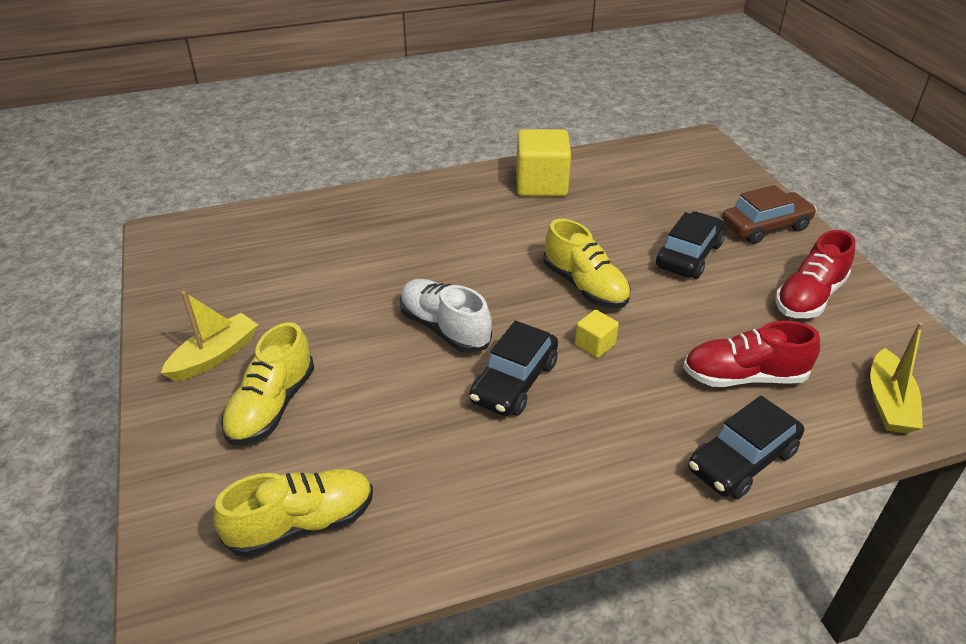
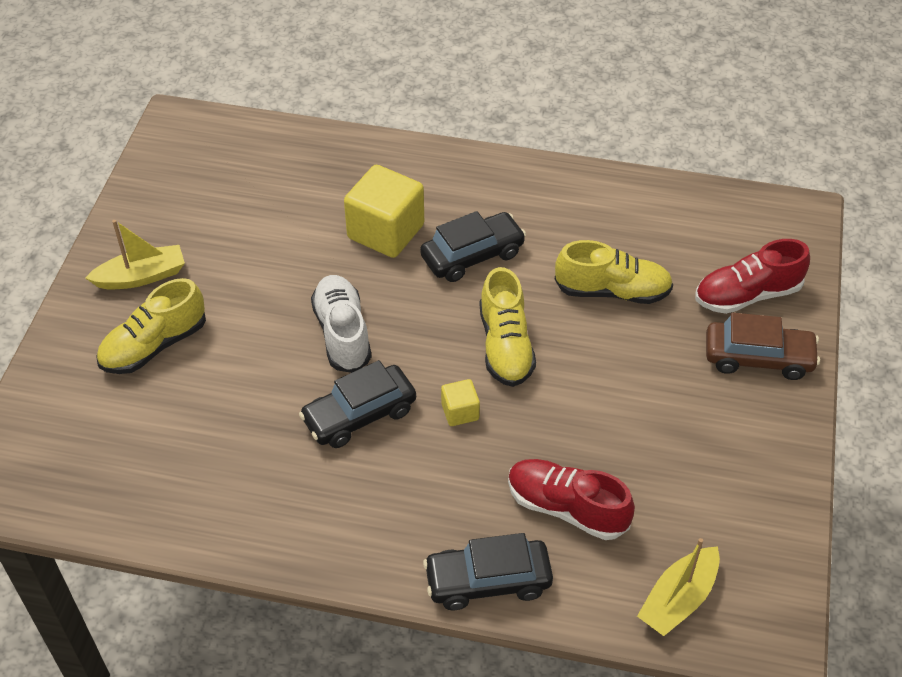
camera: 30 degrees right, 10 degrees up
yellow shoe [213,469,373,557] -> yellow shoe moved to [555,240,673,304]
yellow cube [516,129,571,197] -> yellow cube moved to [344,165,424,258]
black car [656,211,725,279] -> black car moved to [420,211,526,282]
red shoe [775,230,856,318] -> red shoe moved to [695,239,810,314]

